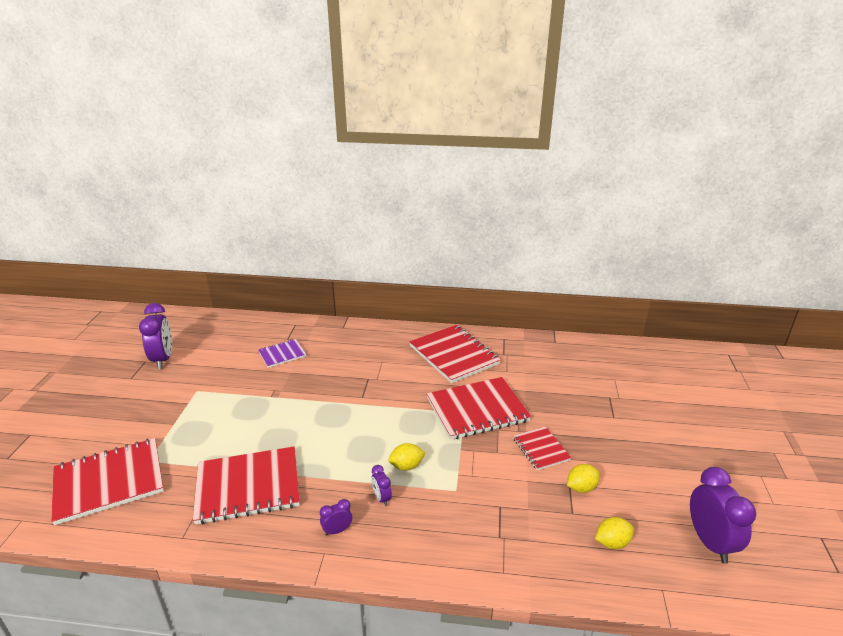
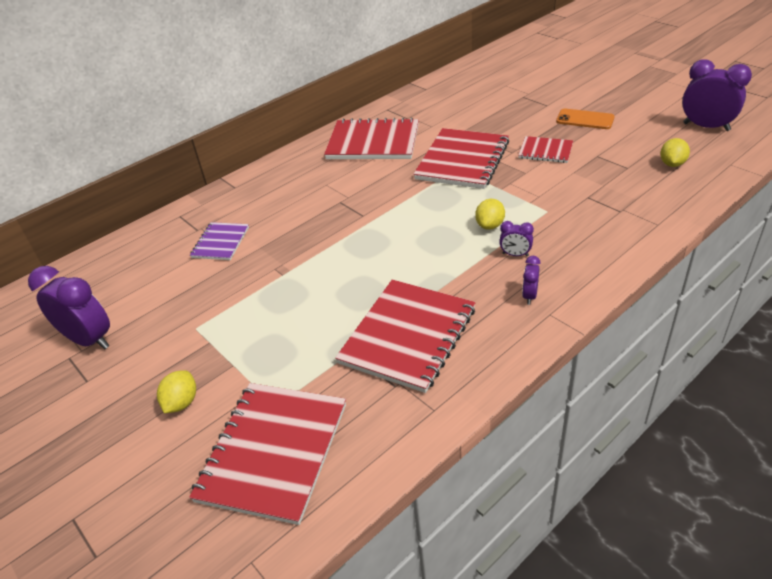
camera: 45 degrees left, 10 degrees up
yellow lemon [567,464,600,493] -> yellow lemon moved to [157,370,196,413]
none -> orange phone [556,109,615,129]

